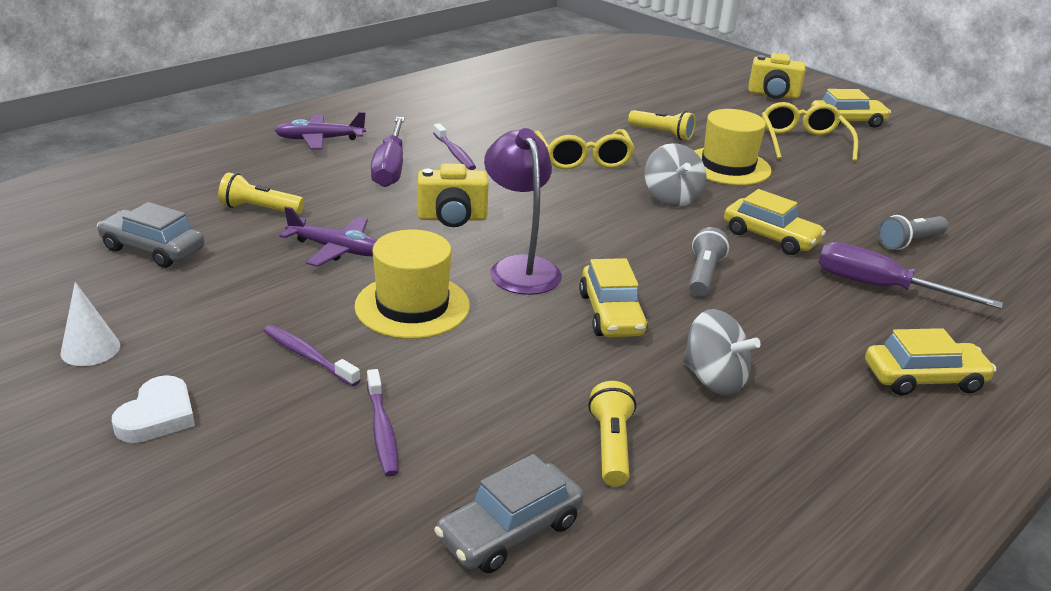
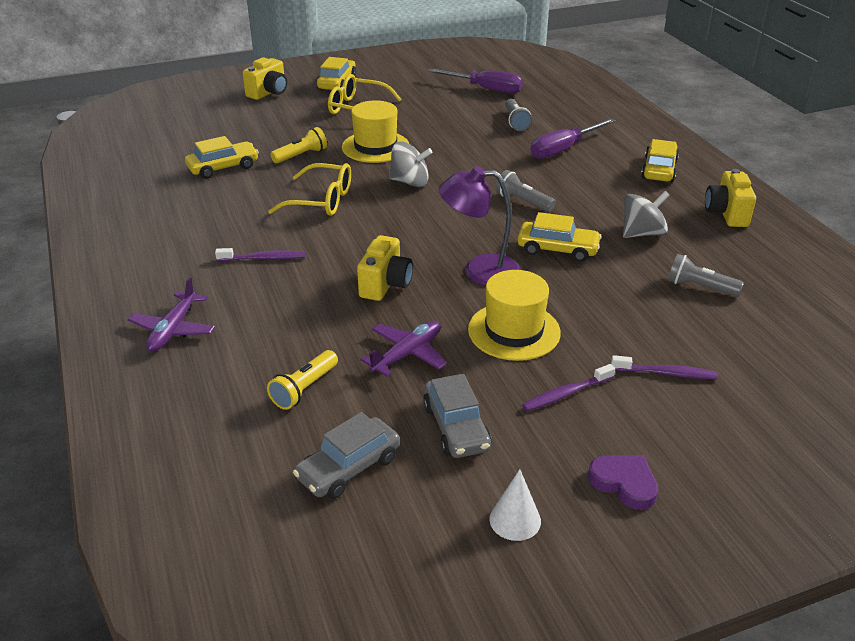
camera: 65 degrees left, 5 degrees up
white heart [112,375,195,443] -> purple heart [588,455,658,510]
purple screwdriver [371,117,405,187] -> purple screwdriver moved to [427,68,523,94]
grey car [434,454,584,573] -> grey car moved to [423,374,491,458]
yellow flashlight [588,381,636,486] -> grey flashlight [668,254,744,296]
yellow car [724,189,826,255] -> yellow car moved to [185,136,259,179]
none -> yellow camera [705,169,756,227]

